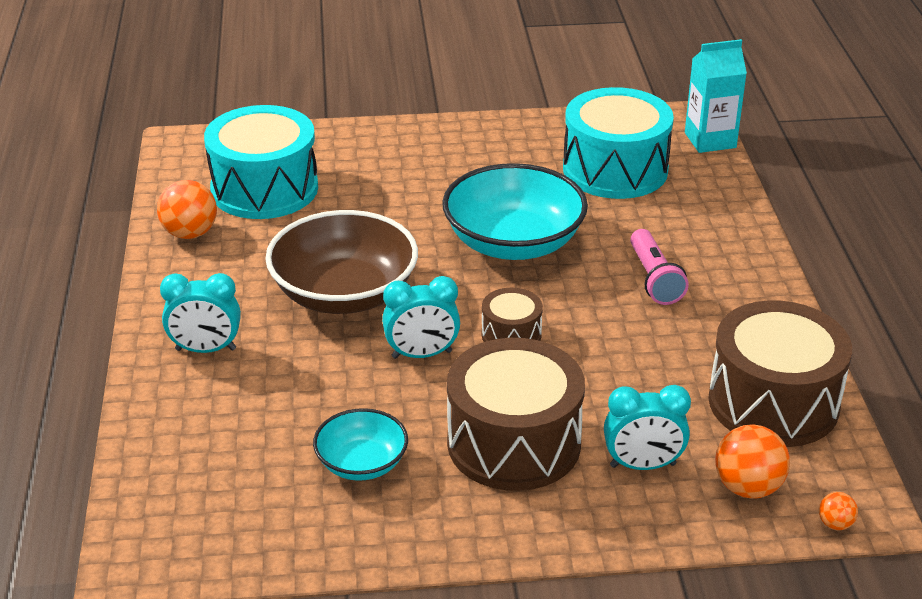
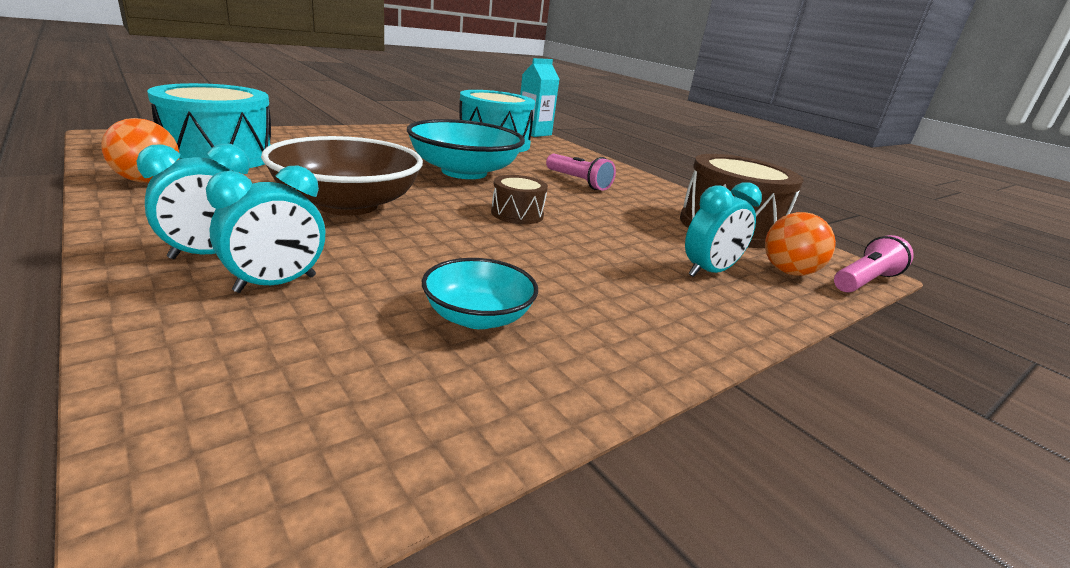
camera: 35 degrees left, 10 degrees down
turquoise clock [382,276,460,359] -> turquoise clock moved to [206,165,325,293]
brown drum [447,338,585,491] -> none
orange ball [819,492,858,530] -> pink flashlight [834,235,914,293]

